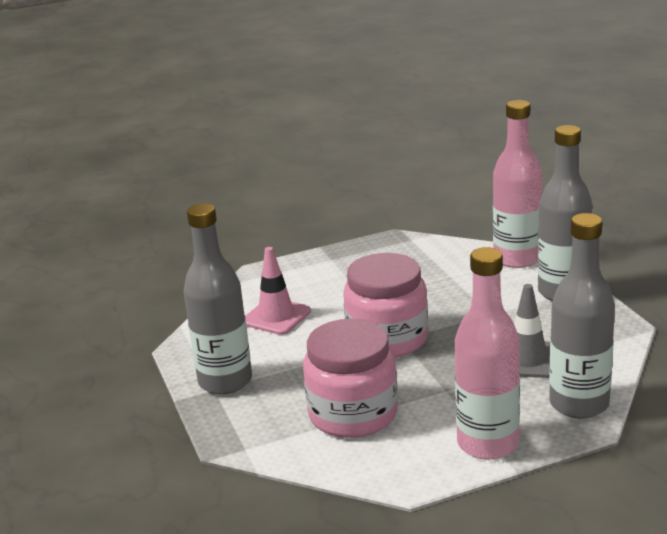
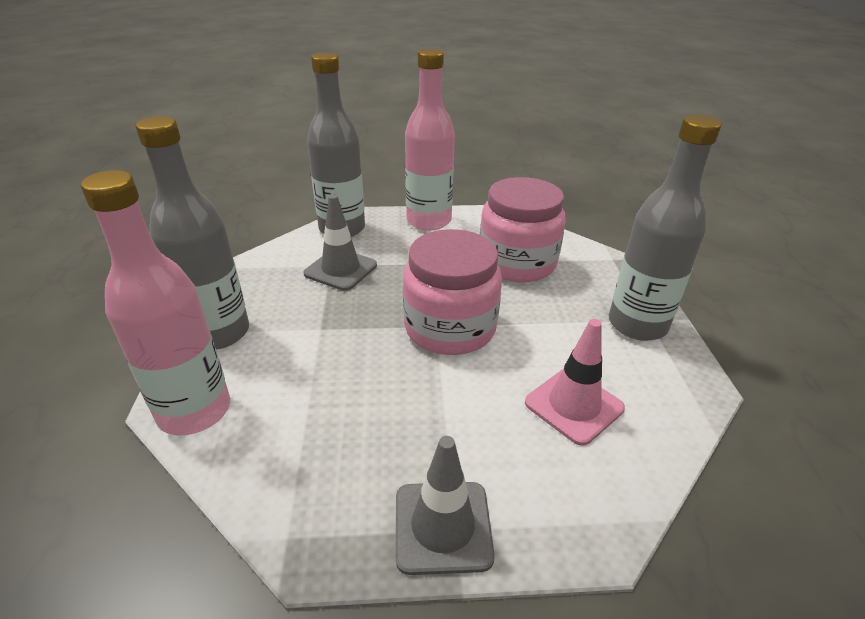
camera: 165 degrees left, 10 degrees up
none -> grey traffic cone [396,436,495,575]

